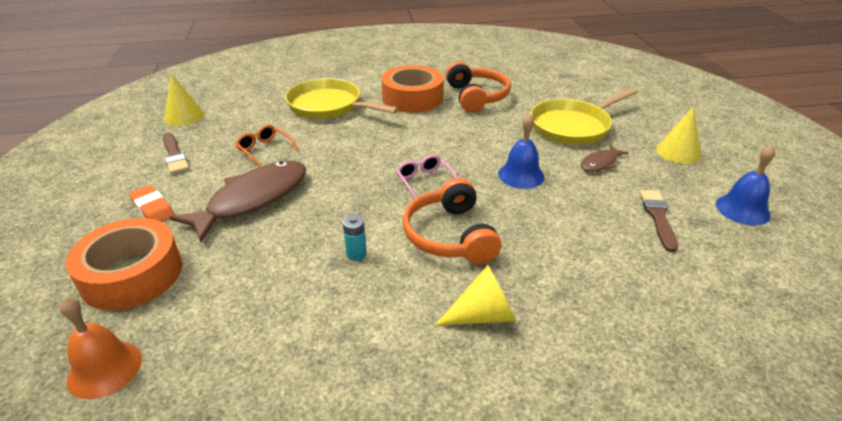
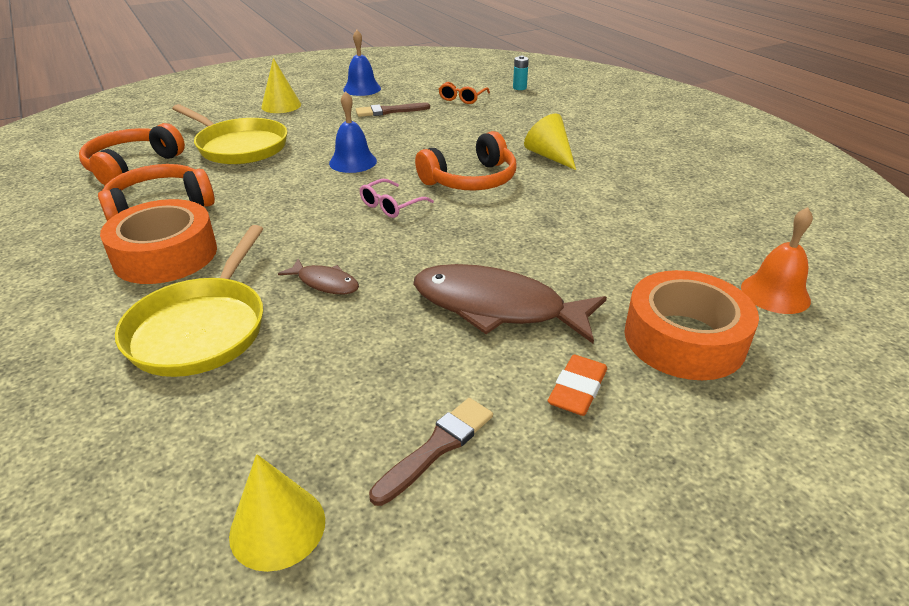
camera: 110 degrees left, 0 degrees up
orange glasses [235,125,298,167] -> orange glasses moved to [439,82,490,104]
turquoise battery [343,215,367,261] -> turquoise battery moved to [513,55,529,90]
brown fish [581,144,629,172] -> brown fish moved to [278,259,359,294]
none -> orange headphones [79,123,185,185]

